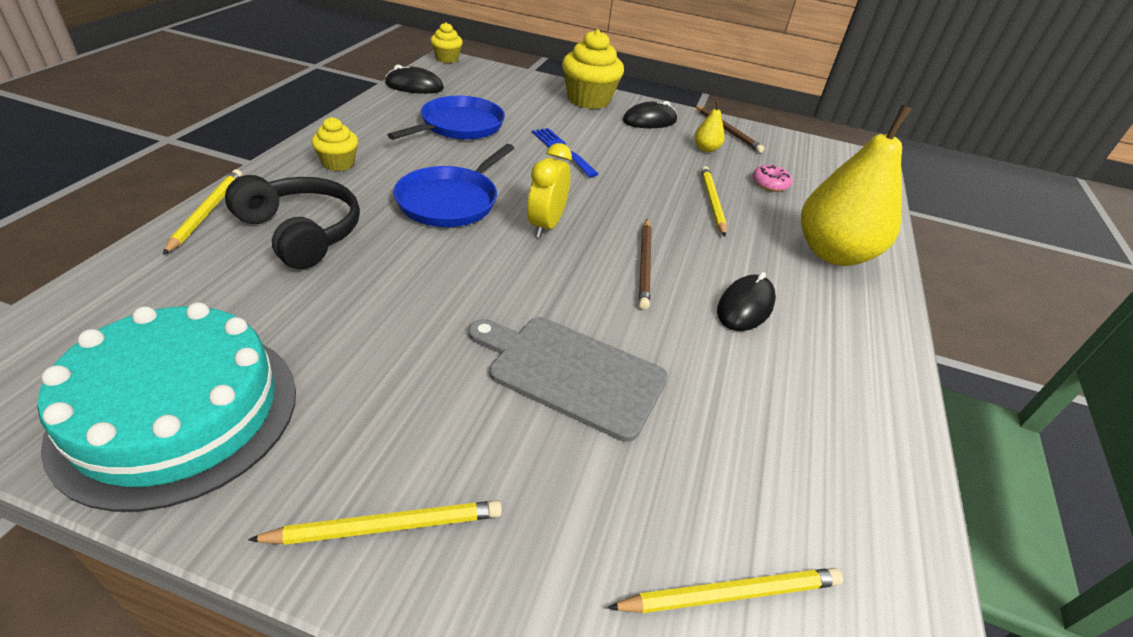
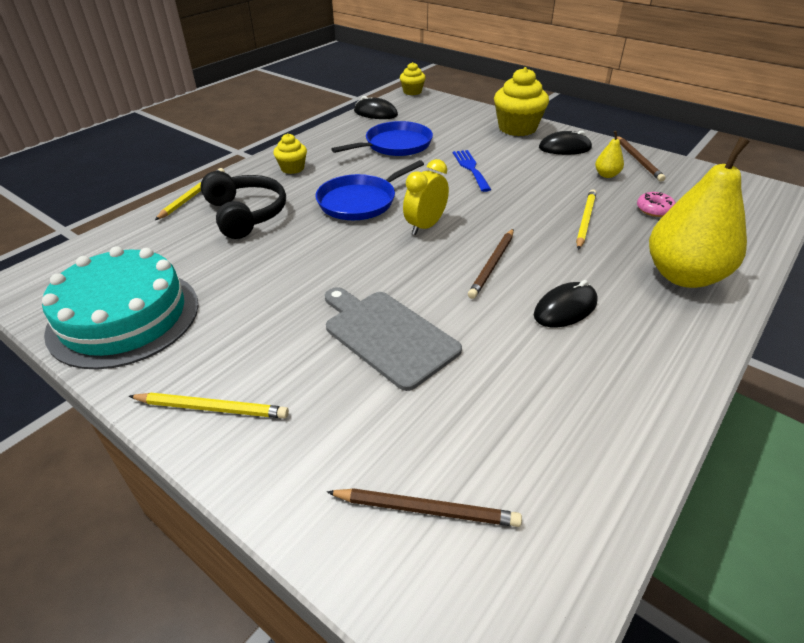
camera: 25 degrees right, 0 degrees up
yellow pencil [607,568,843,613] -> brown pencil [327,488,522,527]

